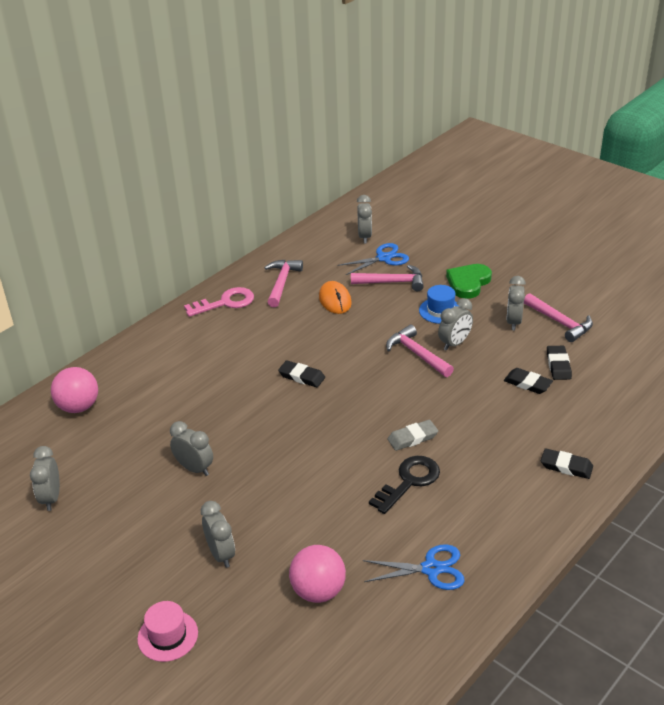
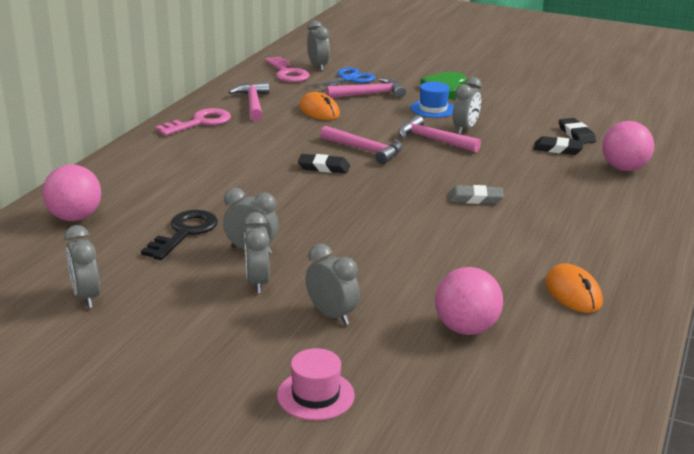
camera: 20 degrees left, 10 degrees down
blue scissors [363,544,465,590] -> orange mouse [545,264,603,313]
black key [369,456,440,514] -> black key moved to [141,210,218,260]
grey eraser [388,420,438,451] -> grey eraser turned 45 degrees clockwise [449,185,504,204]
grey clock [506,276,526,330] -> grey clock moved to [243,212,270,293]
pink hammer [524,293,593,342] -> pink hammer moved to [320,126,403,164]
black eraser [541,448,593,479] -> none
none -> pink key [265,57,310,82]
none -> pink ball [602,121,654,171]

